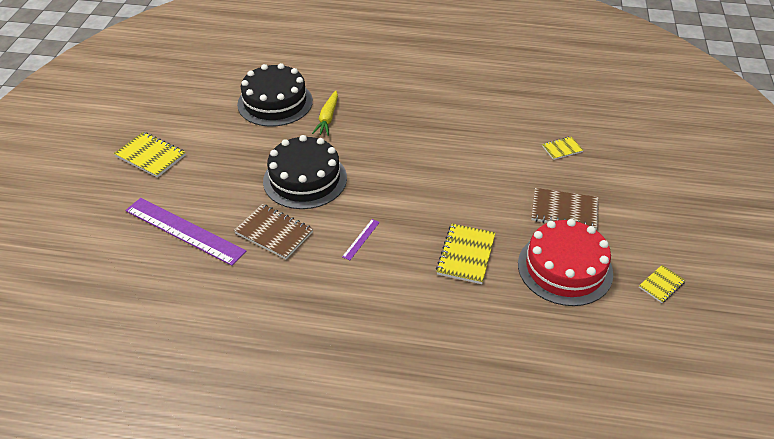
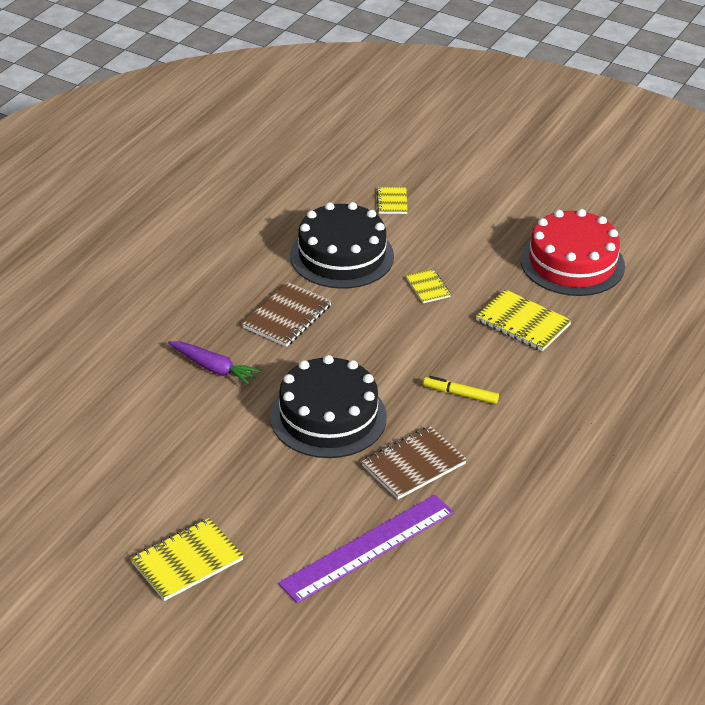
camera: 70 degrees left, 5 degrees down
black cake [237,63,313,127] -> black cake moved to [290,202,394,289]
yellow carrot [312,91,338,136] -> purple carrot [168,341,262,386]
purple ruler [342,219,380,260] -> yellow marker [423,376,499,404]
brown notebook [531,188,598,229] -> brown notebook moved to [242,282,332,347]
yellow notebook [639,265,686,303] -> yellow notebook moved to [405,268,451,303]

